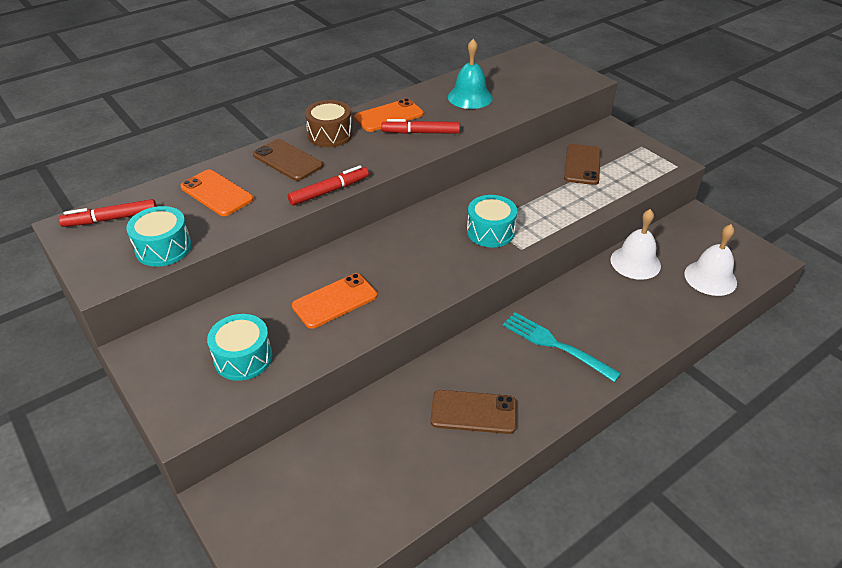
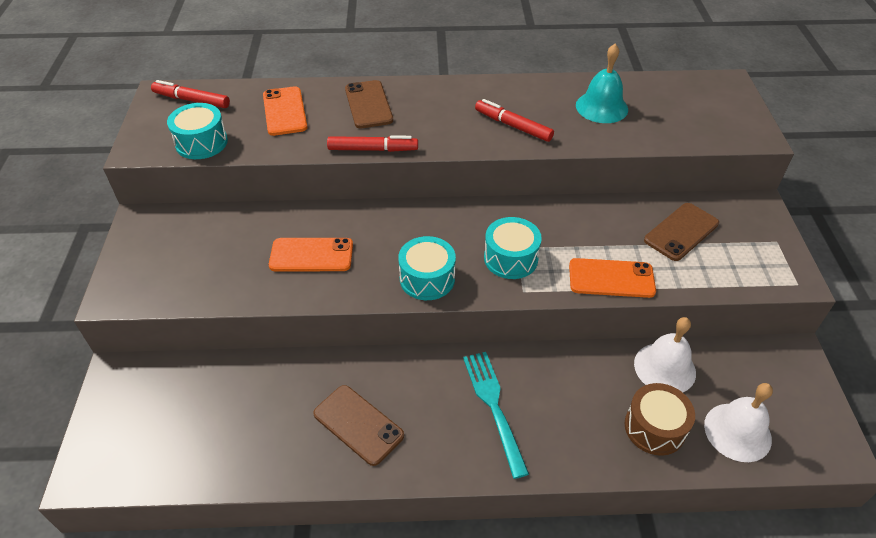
camera: 35 degrees right, 5 degrees up
turquoise drum [207,314,273,381] -> turquoise drum moved to [398,236,456,300]
brown drum [305,100,353,147] -> brown drum moved to [624,383,695,456]
orange phone [354,98,424,132] -> orange phone moved to [569,258,656,298]

